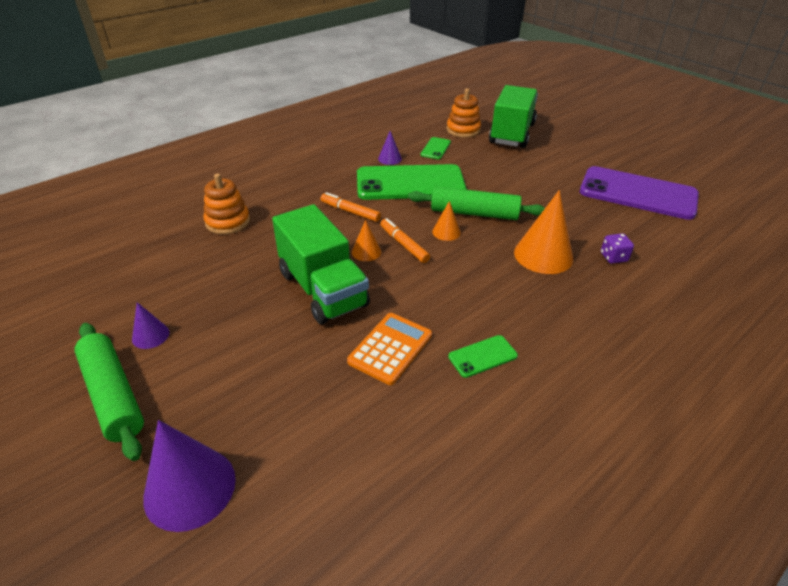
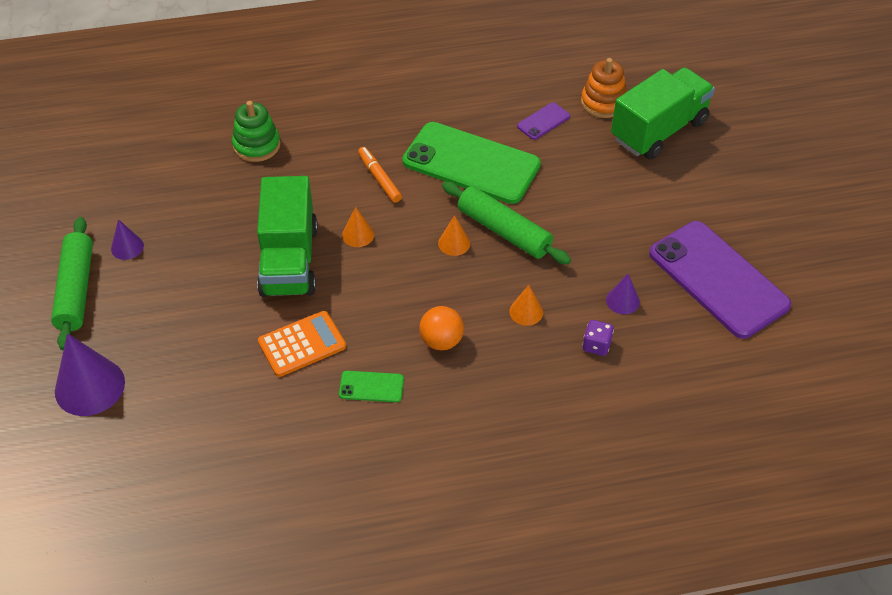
camera: 30 degrees right, 10 degrees up
orange stacking toy [203,174,250,234] -> green stacking toy [232,101,280,162]
purple cone [378,131,402,165] -> purple cone moved to [606,274,640,314]
orange marker [380,218,430,263] -> none
green phone [421,137,451,159] -> purple phone [517,102,570,140]
orange cone [514,190,573,274] -> orange cone [509,285,543,326], size x0.51
none -> orange ball [419,306,464,350]

